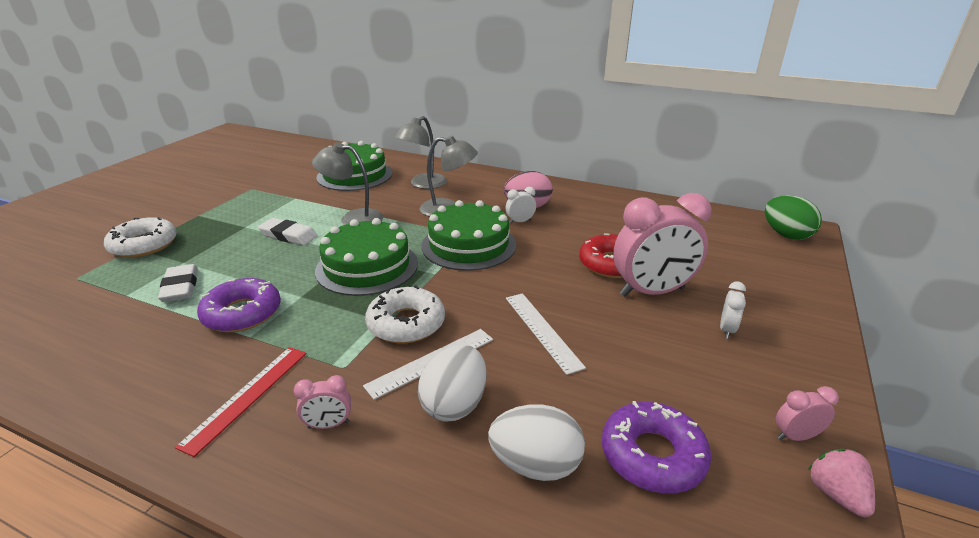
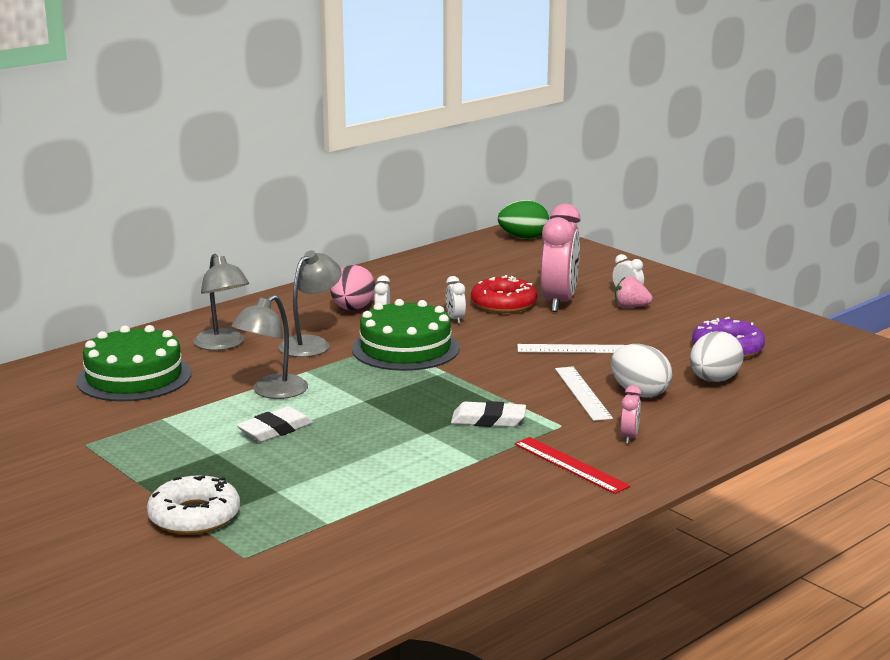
camera: 65 degrees left, 10 degrees down
white eraser [158,264,198,302] -> white eraser moved to [451,401,526,427]
purple donut [197,278,281,332] -> none
green cake [315,218,418,296] -> none
white donut [365,285,445,344] -> none
pink clock [776,386,839,441] -> none
pink strawberry [808,449,875,517] -> pink strawberry moved to [615,276,652,308]
none -> white clock [446,276,466,324]

